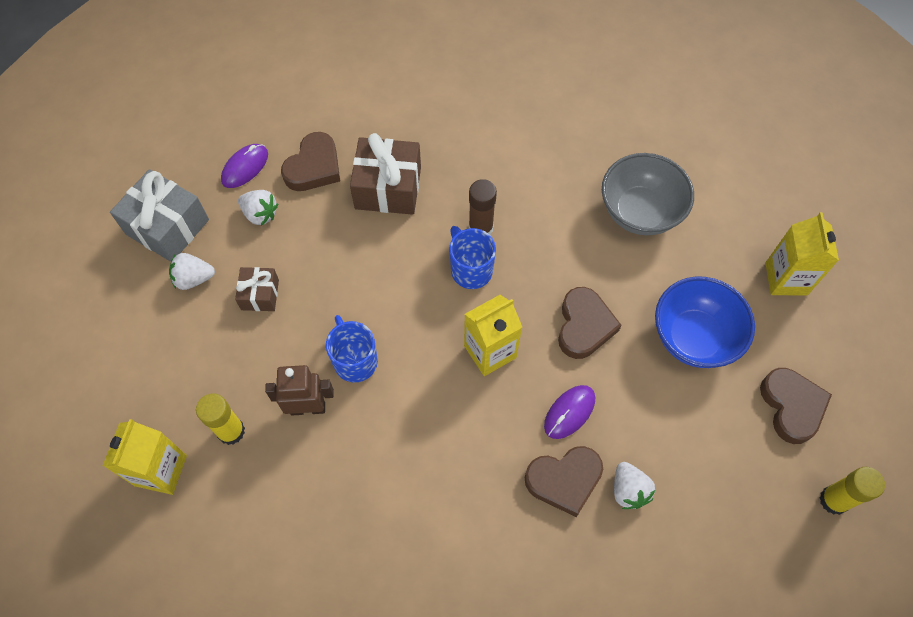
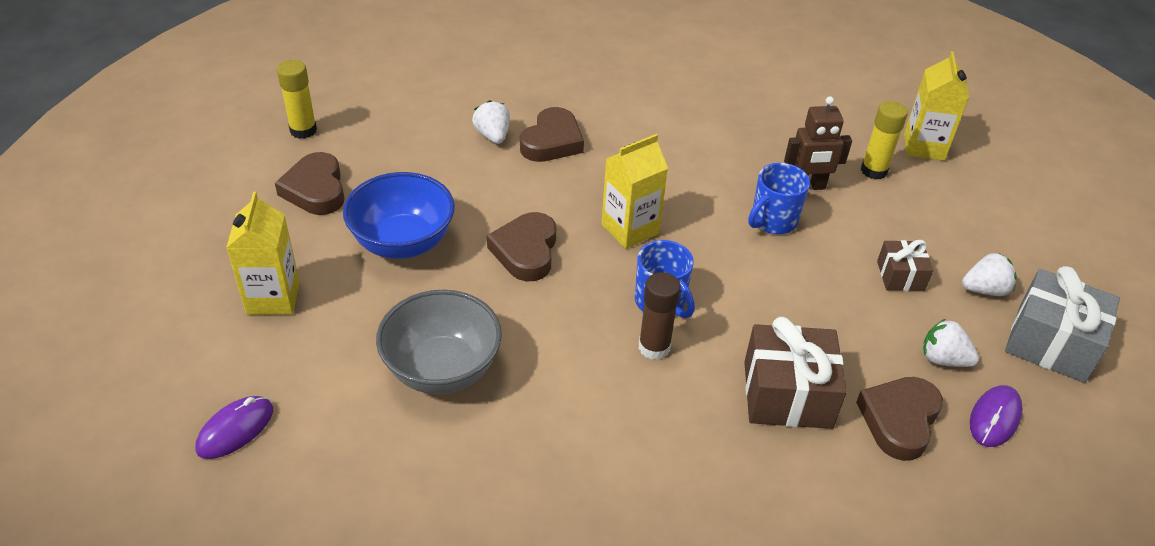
camera: 175 degrees right, 20 degrees down
blue mug [326,315,378,383] -> blue mug turned 75 degrees clockwise [748,163,810,234]
brown heart [525,446,603,517] -> brown heart turned 135 degrees clockwise [520,107,584,162]
purple mouse [544,385,595,439] -> purple mouse moved to [195,396,273,459]

